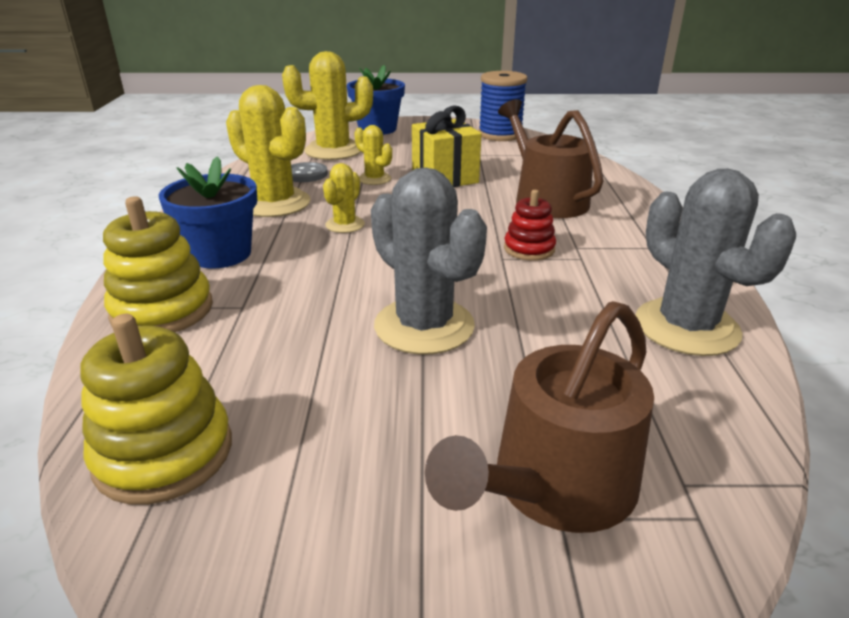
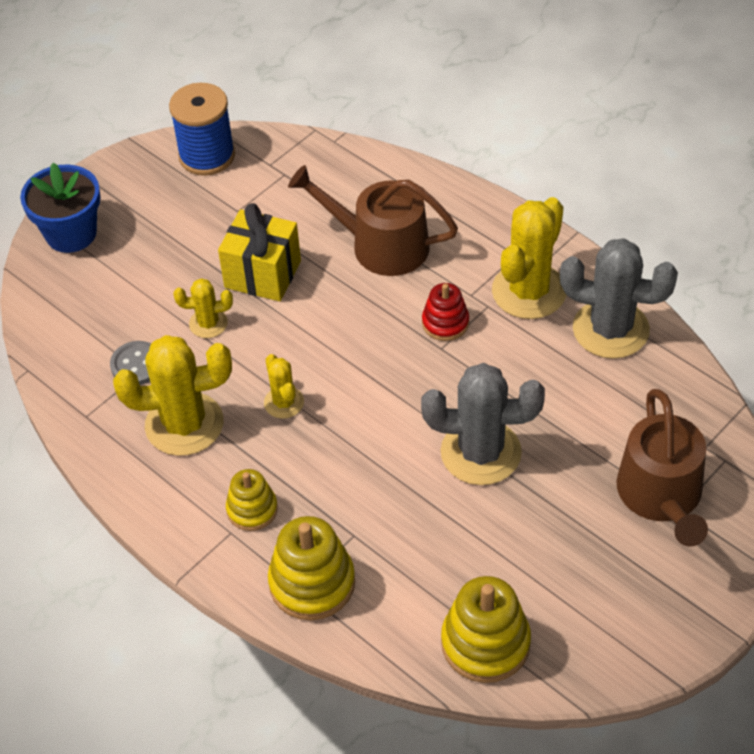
camera: 45 degrees left, 20 degrees up
blue flower pot [159,156,257,269] -> yellow stacking toy [226,469,278,531]
yellow cactus [282,51,373,160] -> yellow cactus moved to [492,197,567,319]

